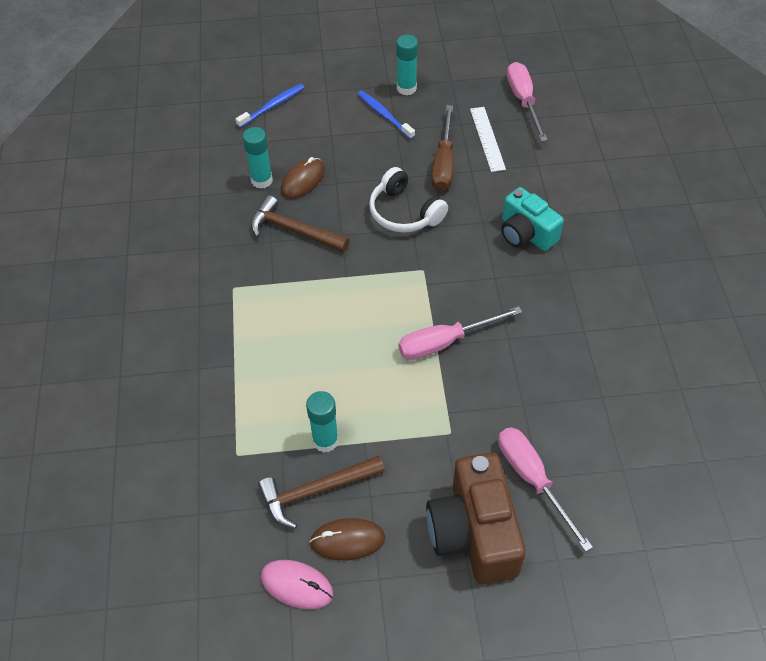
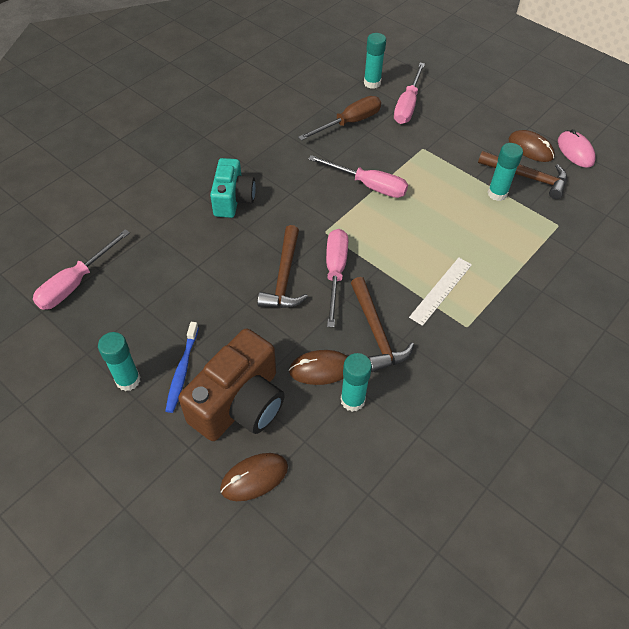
camera: 135 degrees left, 0 degrees up
blue toothbrush [236,84,304,128] -> brown mouse [220,453,288,501]
white headphones [369,167,448,233] -> brown hammer [257,225,308,308]
brown camera [426,453,526,584] -> brown camera moved to [178,329,285,441]
brown screwdriver [431,105,454,191] -> brown screwdriver moved to [298,96,381,141]
white ruler [470,107,506,172] -> white ruler moved to [409,257,472,326]
none -> pink screwdriver [326,229,348,327]
none -> turquoise glue stick [364,33,386,89]

